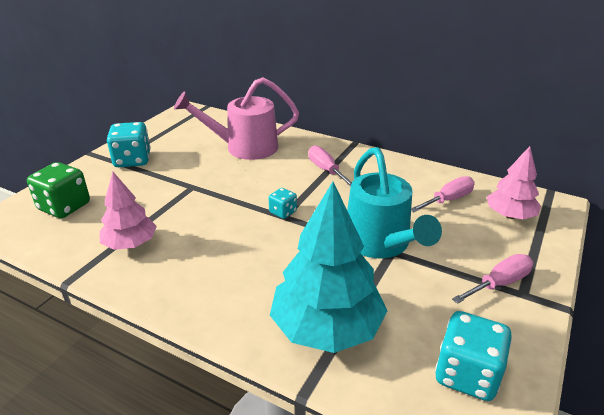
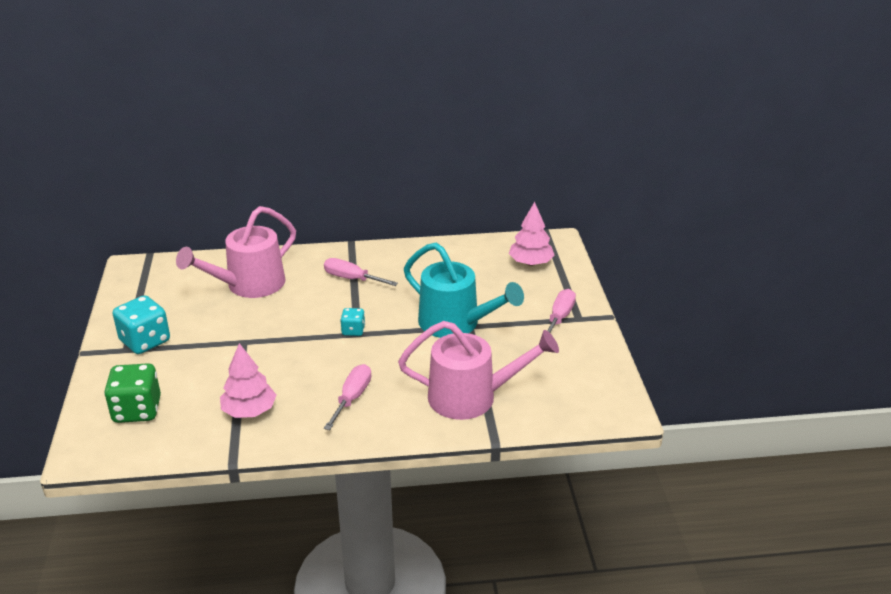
camera: 35 degrees left, 0 degrees up
turquoise tree [270,182,388,353] -> pink watering can [398,321,559,420]
pink screwdriver [411,176,475,212] -> pink screwdriver moved to [324,364,371,430]
turquoise dice [435,311,512,401] -> none

